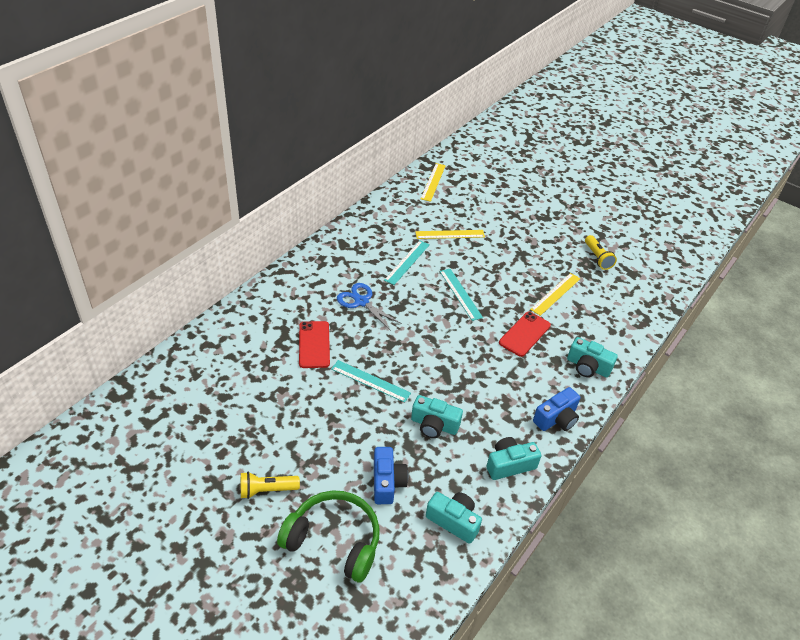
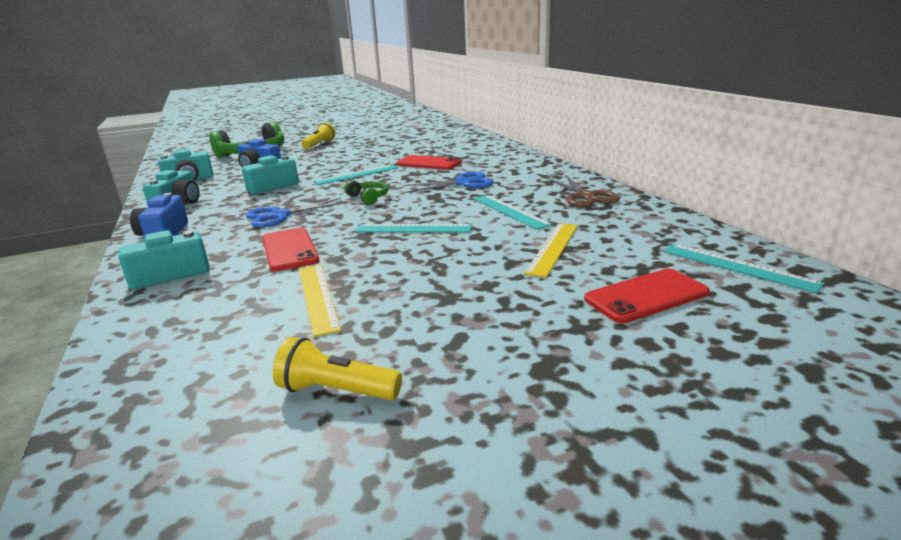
camera: 125 degrees right, 20 degrees down
yellow ruler [421,163,446,202] -> turquoise ruler [663,244,825,293]
none -> blue scissors [246,198,348,228]
none -> green headphones [344,180,388,204]
none -> brown scissors [548,175,620,207]
none -> red phone [584,269,710,323]

